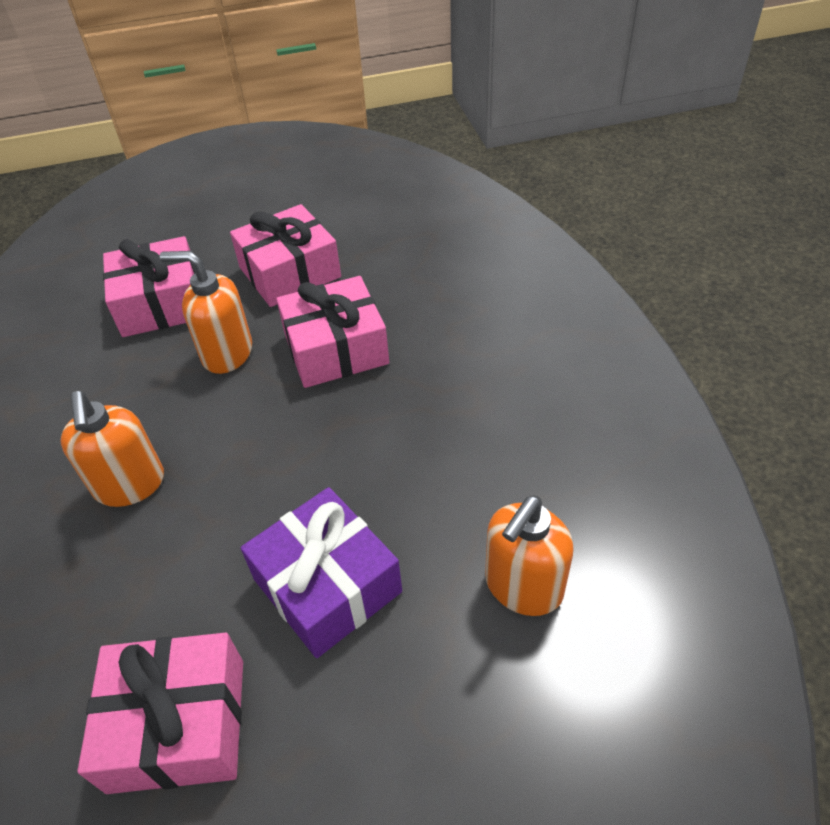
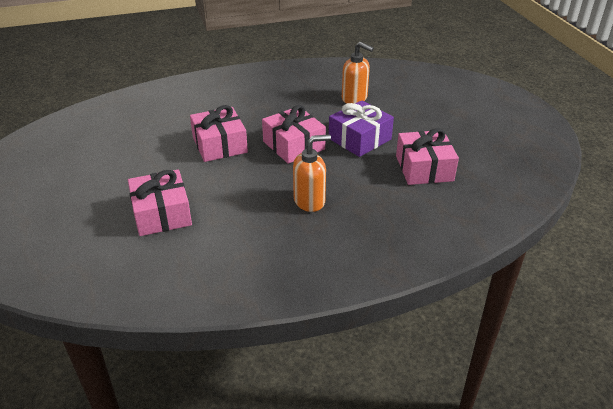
camera: 95 degrees left, 10 degrees down
orange soap dispenser [160,251,252,374] -> none
pink gift [230,204,341,307] -> pink gift moved to [262,105,326,164]

